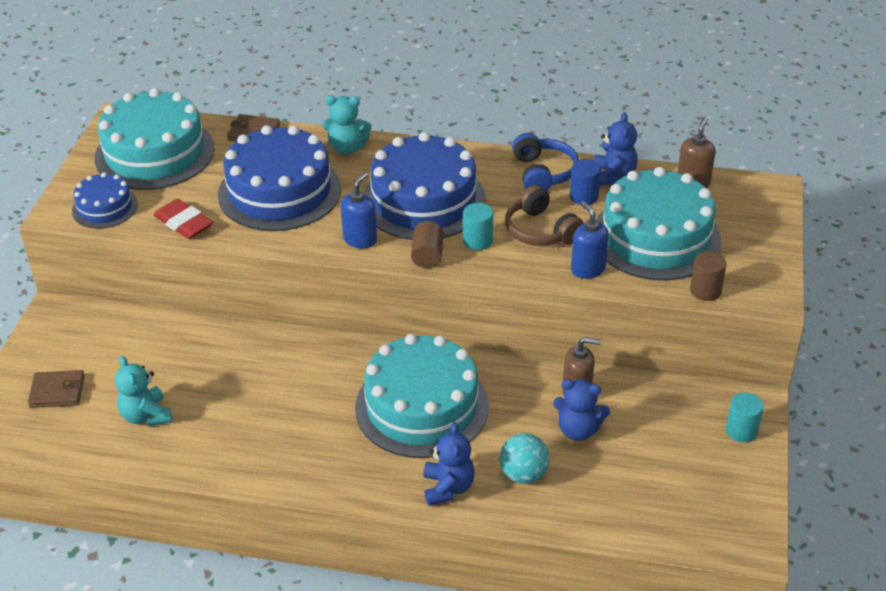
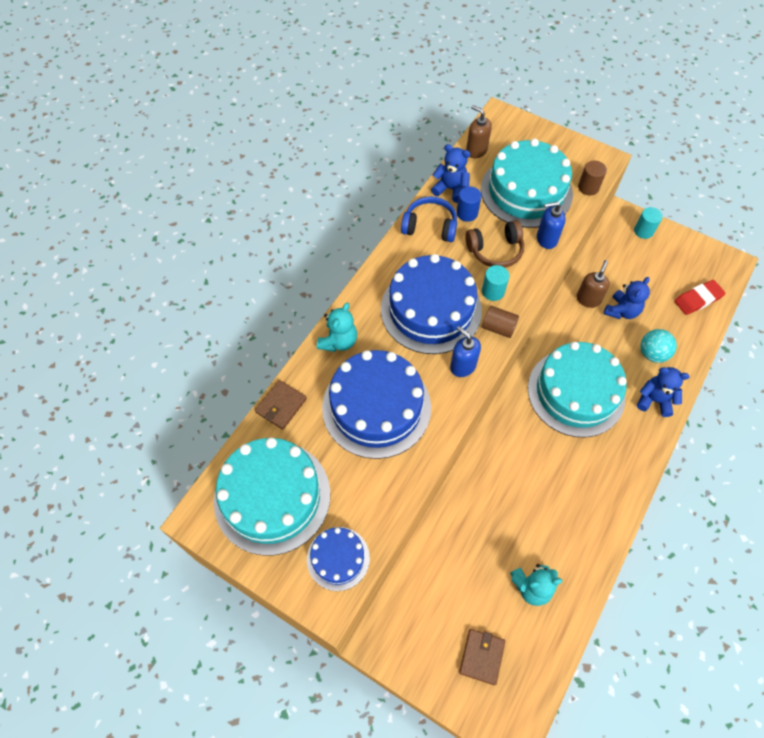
camera: 70 degrees left, 20 degrees up
red eraser [153,199,213,239] -> red eraser moved to [674,280,726,315]

